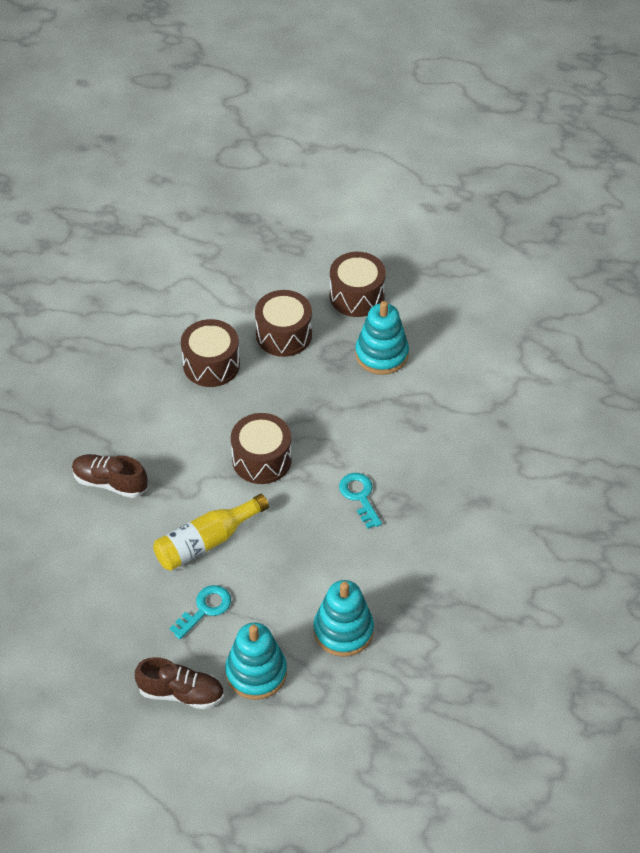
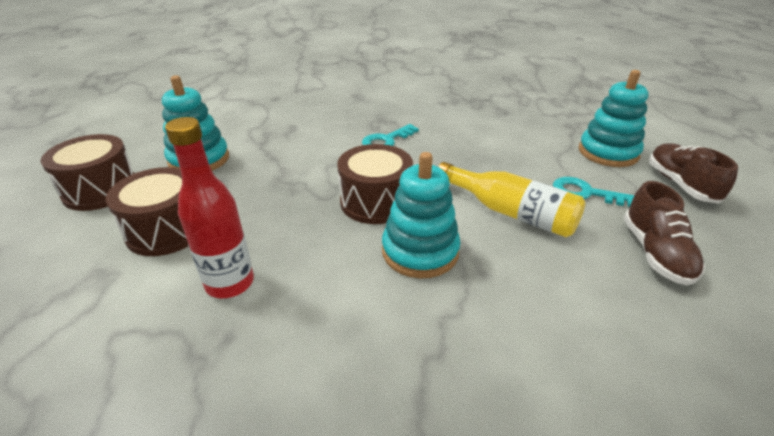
camera: 110 degrees left, 15 degrees down
brown shoe [72,454,148,498] -> brown shoe moved to [623,181,705,286]
brown drum [181,319,240,387] -> red bottle [165,117,254,298]
turquoise stacking toy [314,580,374,657] -> turquoise stacking toy moved to [382,152,461,279]

